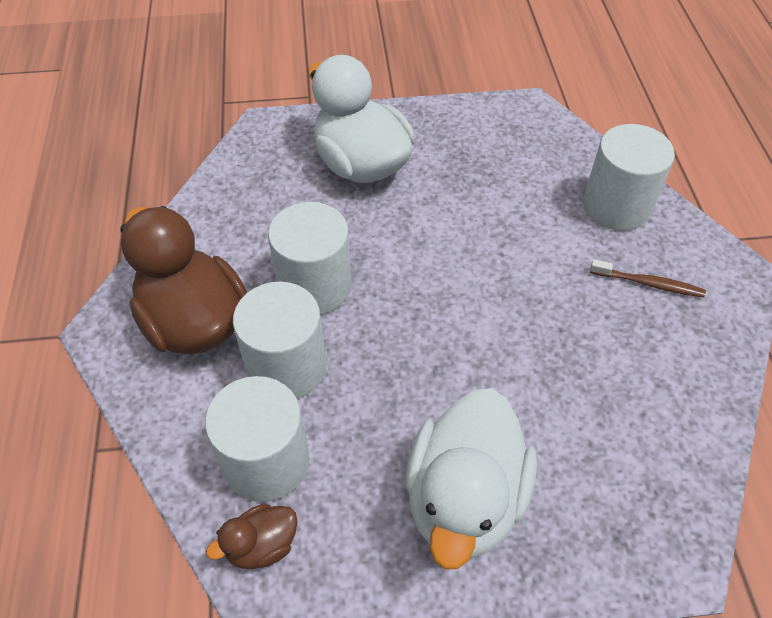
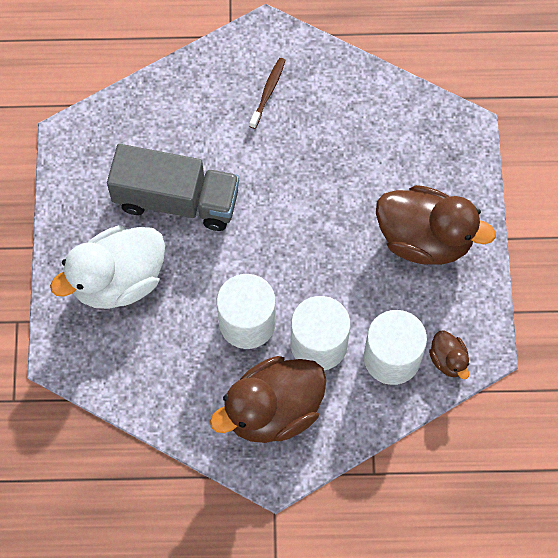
camera: 85 degrees left, 15 degrees up
white duck [405,388,537,570] -> brown duck [376,185,496,265]
white cylinder [583,124,675,231] -> none
none -> grey truck [107,144,239,231]

